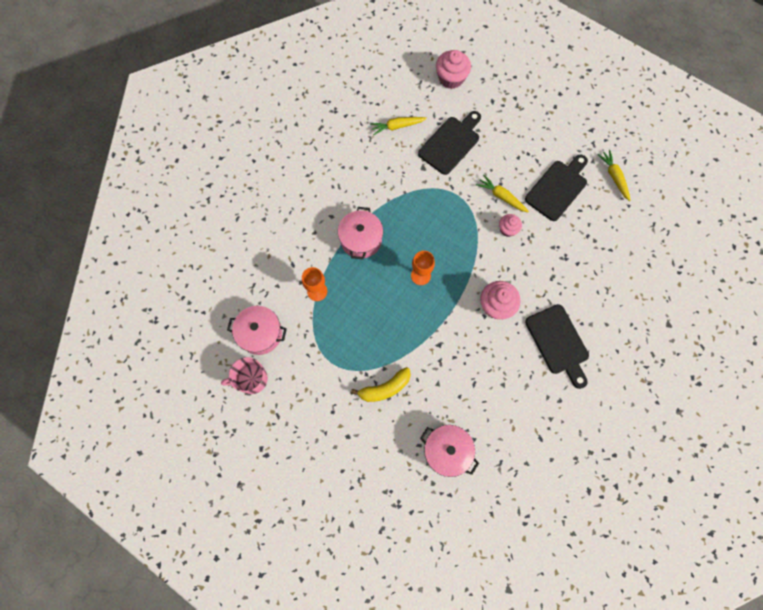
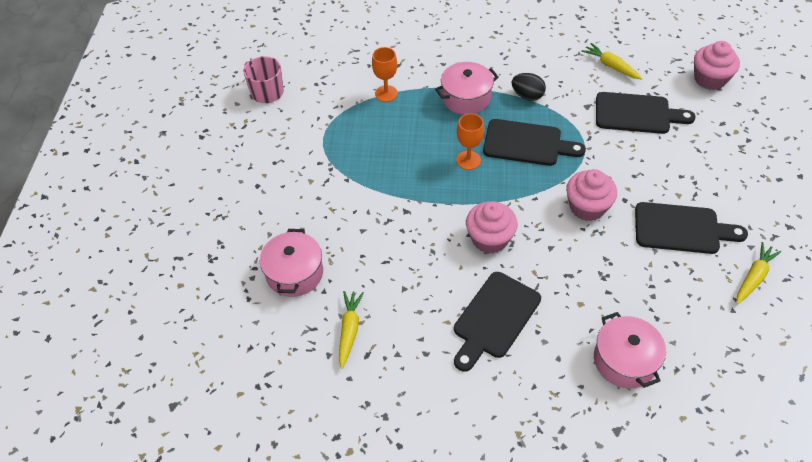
camera: 60 degrees right, 20 degrees down
pink pot [227,306,287,355] -> pink pot moved to [594,312,666,389]
yellow banana [351,367,411,402] -> none
yellow carrot [476,175,529,212] -> yellow carrot moved to [339,291,364,369]
pink cupcake [499,214,522,237] -> pink cupcake [566,169,617,221], size x1.66
none -> black cutting board [483,119,586,166]
none -> black egg [512,73,546,101]

